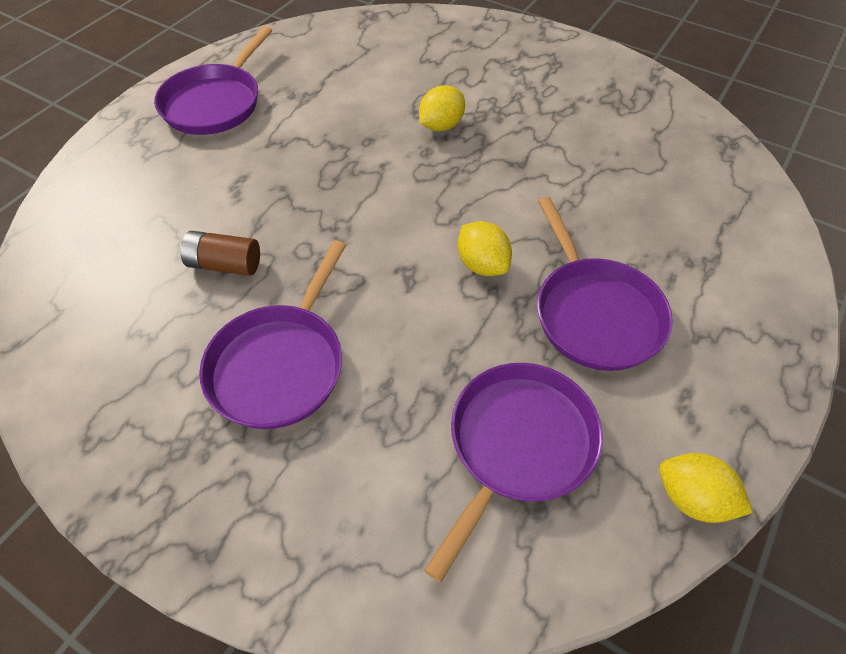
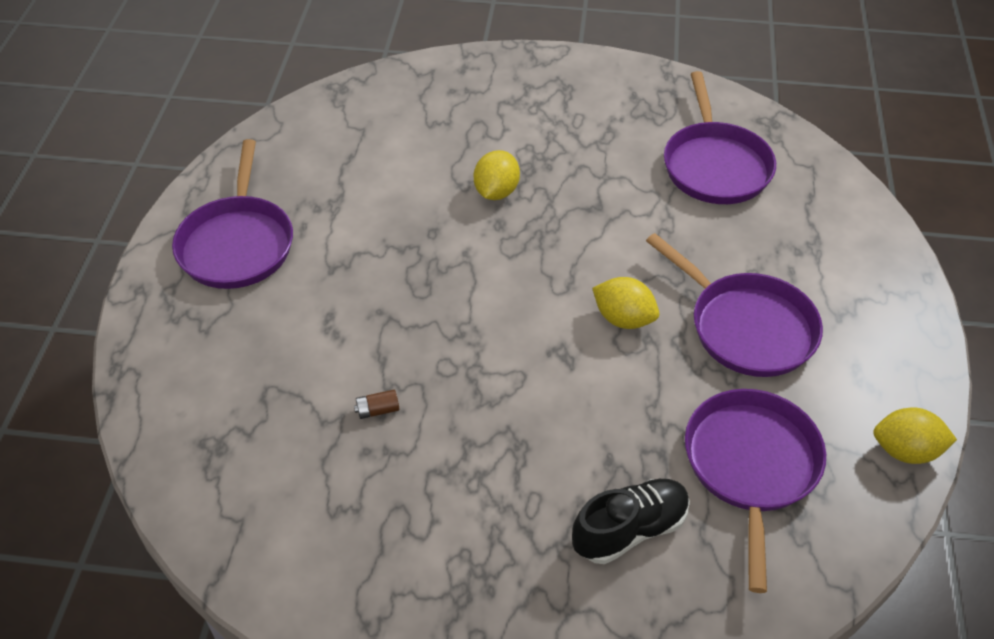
camera: 25 degrees left, 5 degrees down
brown battery [181,231,260,276] -> brown battery [354,390,399,419], size x0.55
purple pan [199,240,346,429] -> purple pan moved to [664,71,776,204]
none -> black shoe [572,479,690,564]

